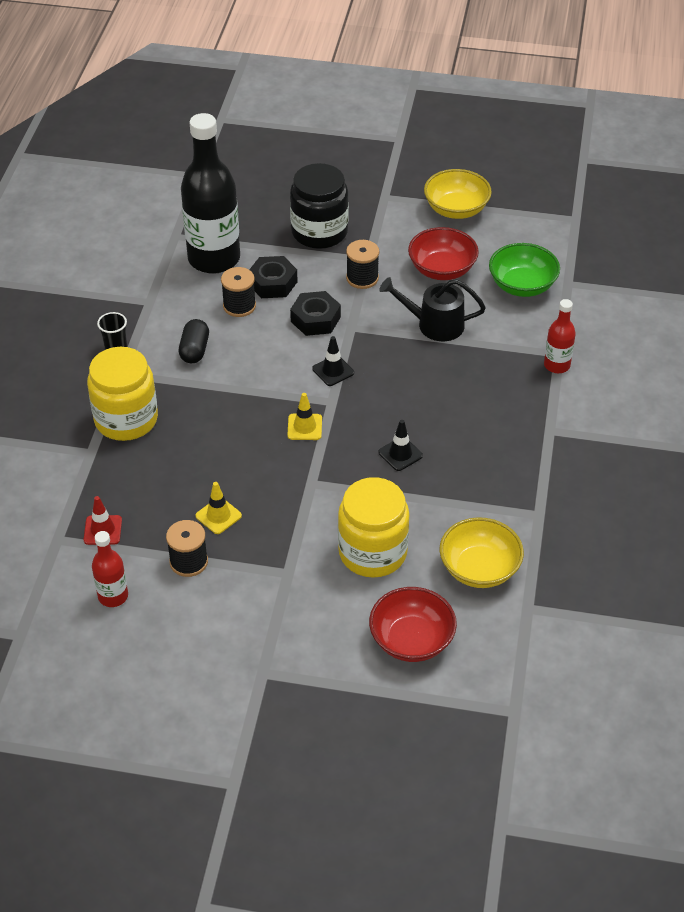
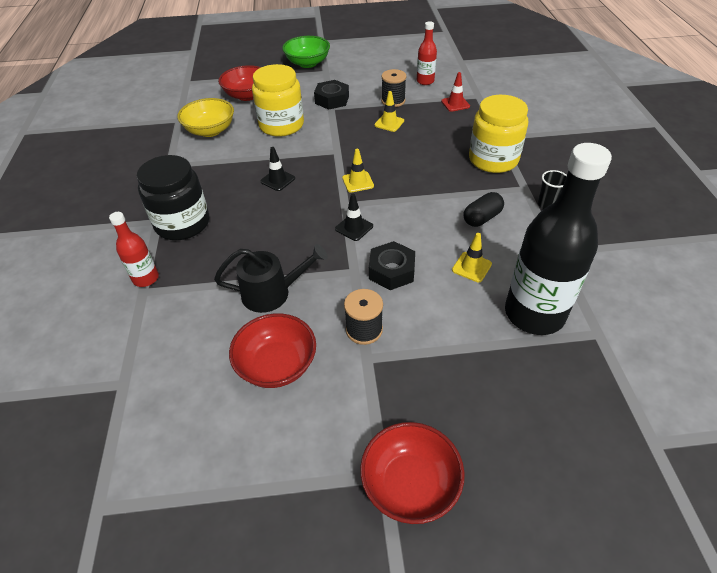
camera: 165 degrees right, 0 degrees up
black capsule [179,319,209,363] -> black capsule turned 60 degrees clockwise [464,192,504,227]
black spool [221,267,256,317] -> yellow traffic cone [452,233,492,282]
black nut [249,256,298,298] -> black nut moved to [314,80,349,110]
black jar [290,163,349,249] -> black jar moved to [136,155,209,240]
yellow bowl [424,169,492,219] -> none
green bowl [489,243,560,297] -> green bowl moved to [282,36,330,68]
none -> red bowl [360,422,465,524]

